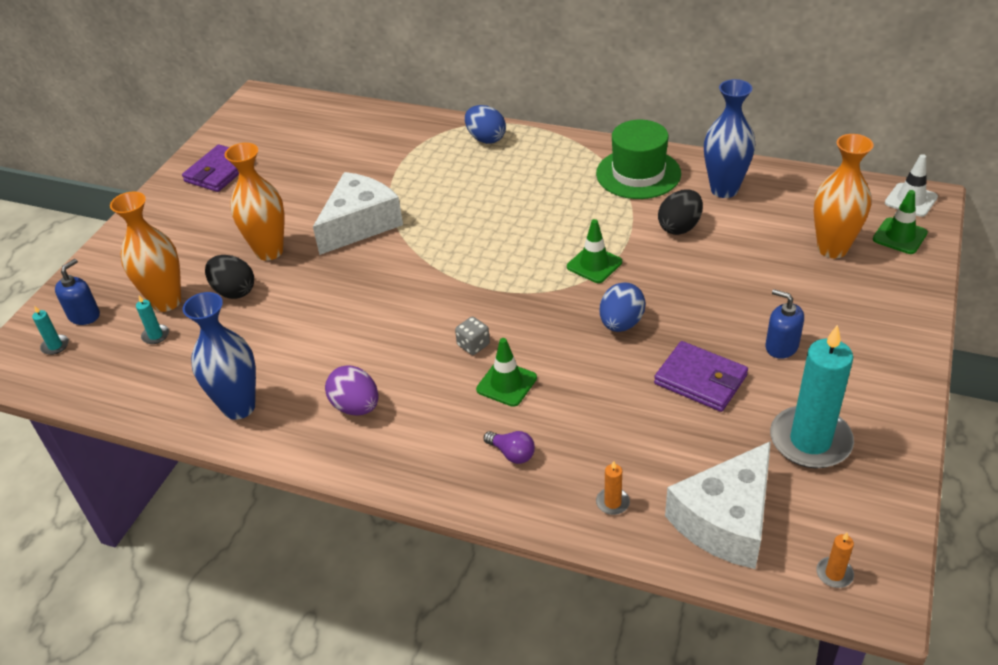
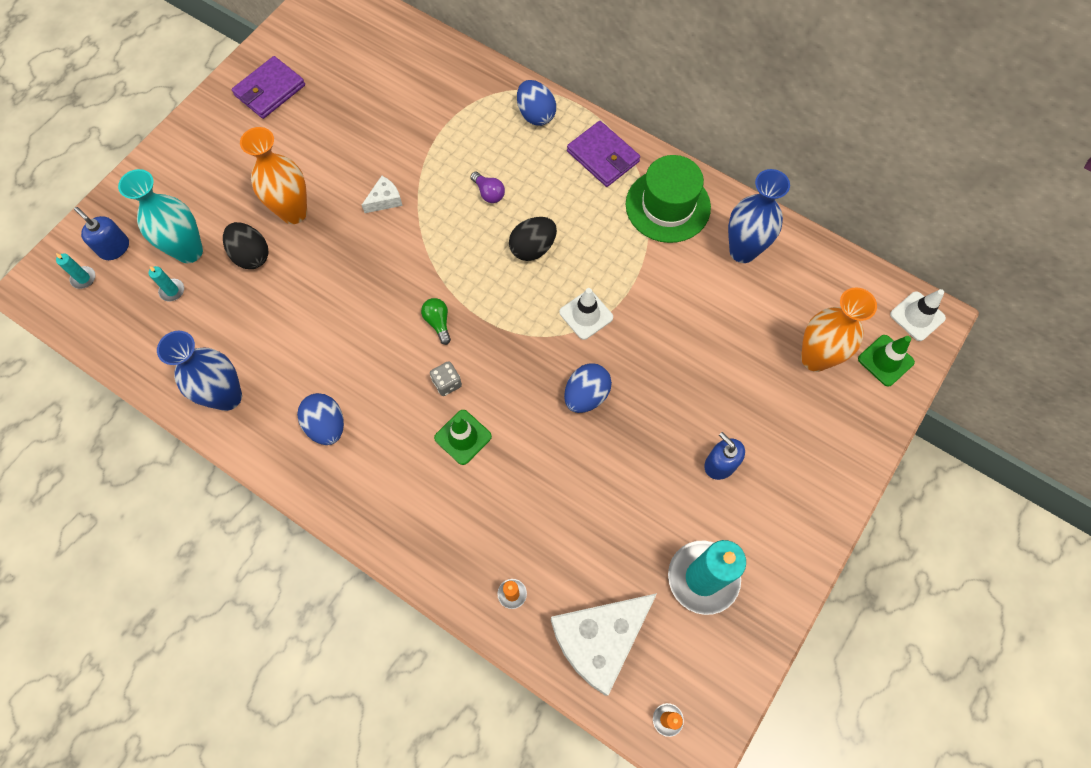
camera: 10 degrees right, 25 degrees up
blue soap dispenser [55,259,100,325] -> blue soap dispenser turned 90 degrees counterclockwise [74,207,129,260]
orange vase [110,192,181,312] -> turquoise vase [118,169,203,263]
white cheese [313,172,403,255] -> white cheese [362,176,403,213], size x0.44
purple egg [325,365,378,416] -> blue egg [297,393,344,445]
purple light bulb [484,431,535,464] -> purple light bulb moved to [470,172,505,203]
green traffic cone [567,219,622,283] -> white traffic cone [560,288,613,340]
purple wallet [654,341,748,412] -> purple wallet moved to [567,121,640,187]
black egg [658,189,703,235] -> black egg moved to [509,217,557,261]
none -> green light bulb [421,298,451,345]

